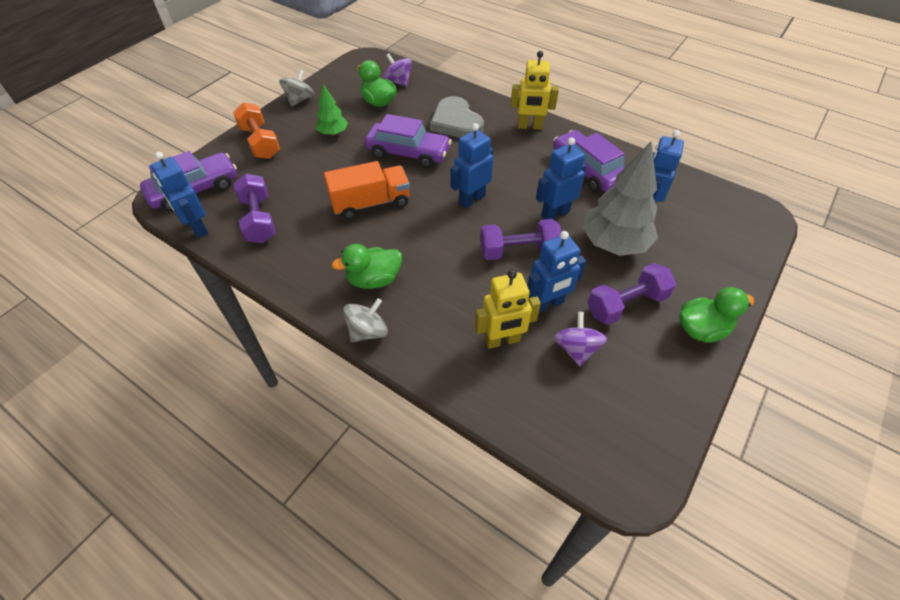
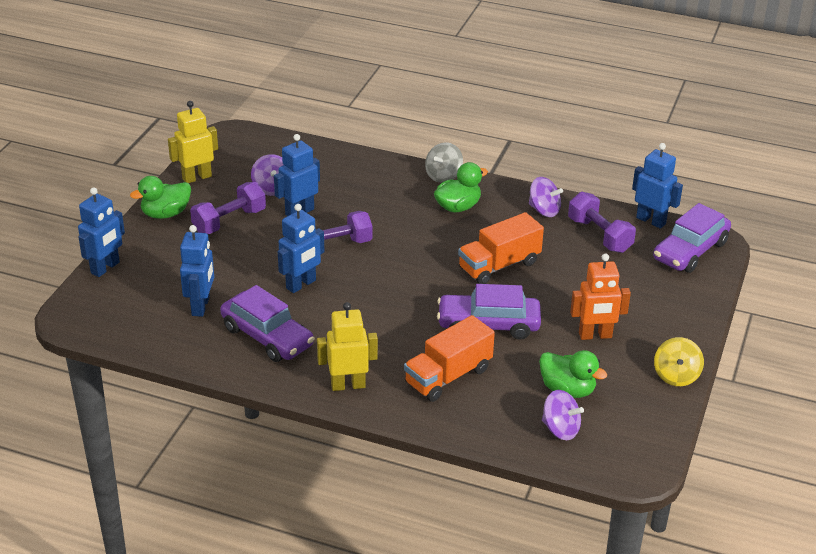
camera: 165 degrees right, 15 degrees down
orange dumbbell [233,102,280,159] -> none
grey spinning top [279,69,314,106] -> yellow spinning top [654,337,704,386]
green tree [316,84,348,136] -> orange robot [570,254,631,340]
grey heart [430,96,484,138] -> orange truck [404,315,495,402]
blue robot [451,123,493,208] -> blue robot moved to [78,187,125,277]
yellow robot [475,270,541,349] -> yellow robot moved to [168,101,218,183]
grey tree [582,142,658,256] -> none
none -> purple spinning top [529,177,563,217]

